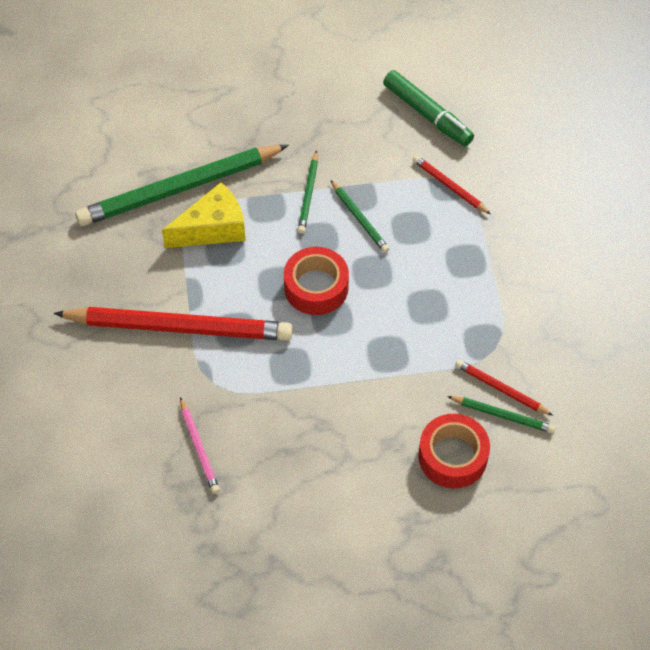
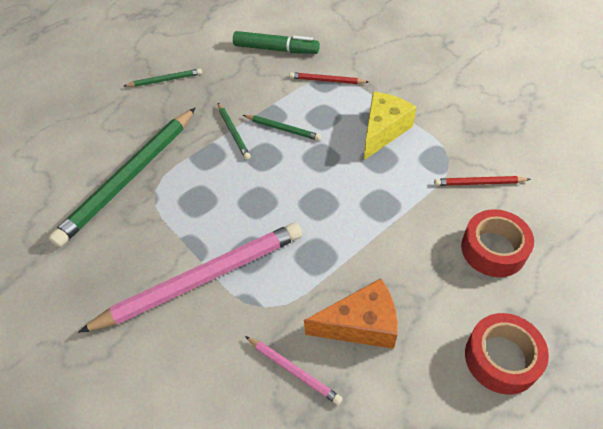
camera: 30 degrees left, 5 degrees down
red pencil [53,307,293,341] -> pink pencil [78,223,302,333]
yellow cheese [162,182,246,248] -> yellow cheese moved to [364,92,416,160]
red tape [284,247,349,315] -> red tape moved to [465,313,549,395]
green pencil [447,396,555,433] -> green pencil moved to [124,69,202,87]
none -> orange cheese [304,278,398,349]

